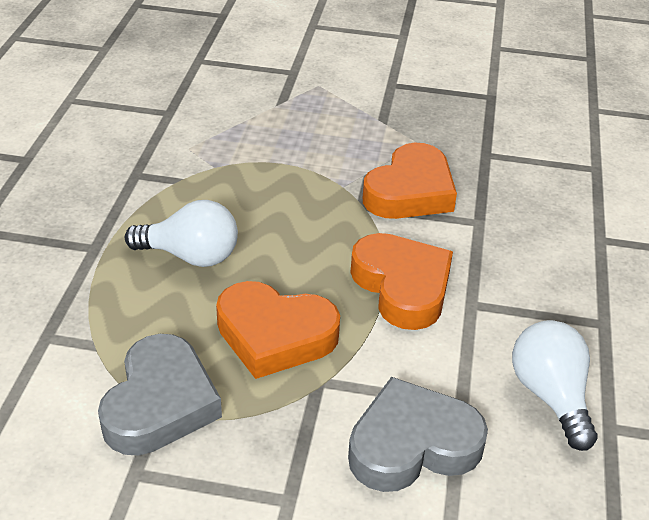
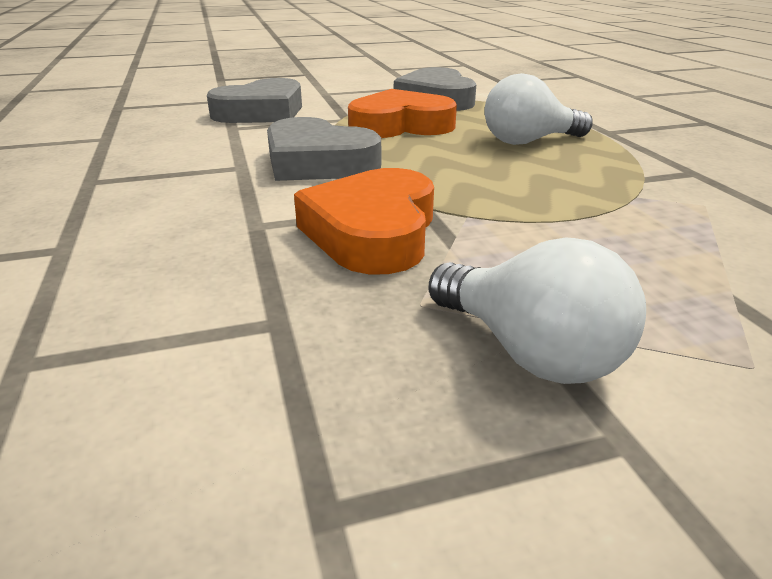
camera: 155 degrees right, 10 degrees down
orange heart [351,233,453,330] -> grey heart [267,117,381,181]
white light bulb [512,320,598,451] -> white light bulb moved to [429,238,646,384]

